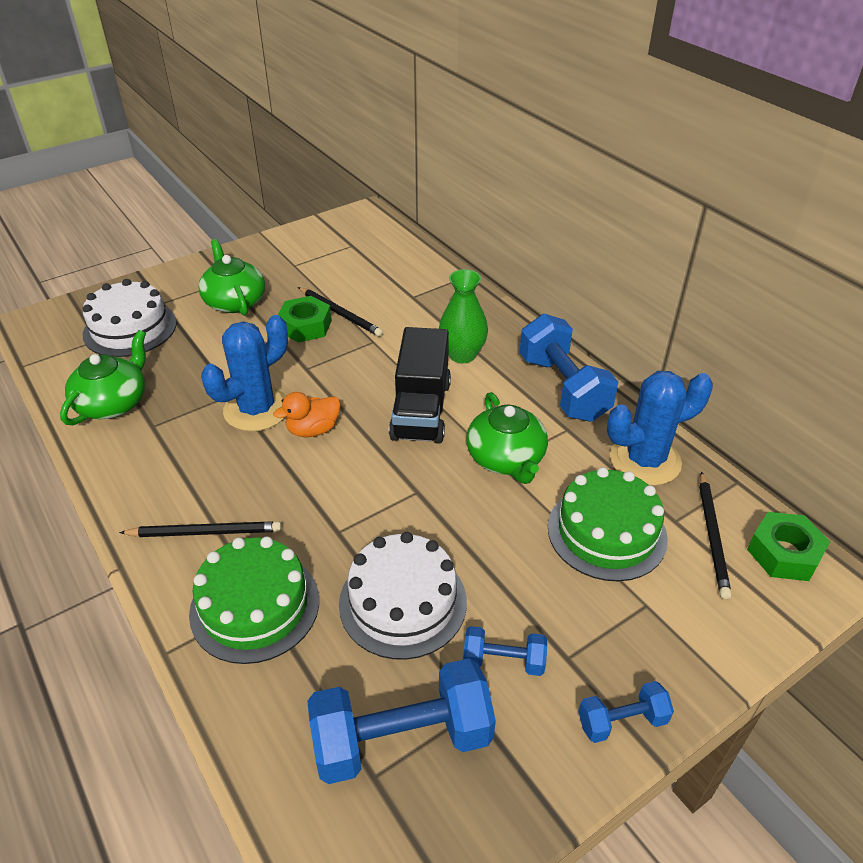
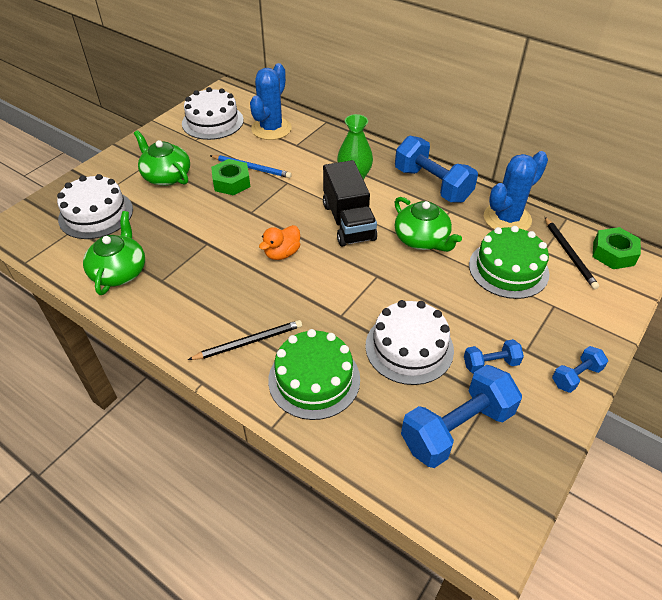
camera: 20 degrees left, 5 degrees up
blue cactus [201,315,288,432] -> blue cactus moved to [250,63,292,140]
black pencil [298,287,383,337] -> blue pencil [210,155,292,178]
none -> white cake [182,87,243,140]

